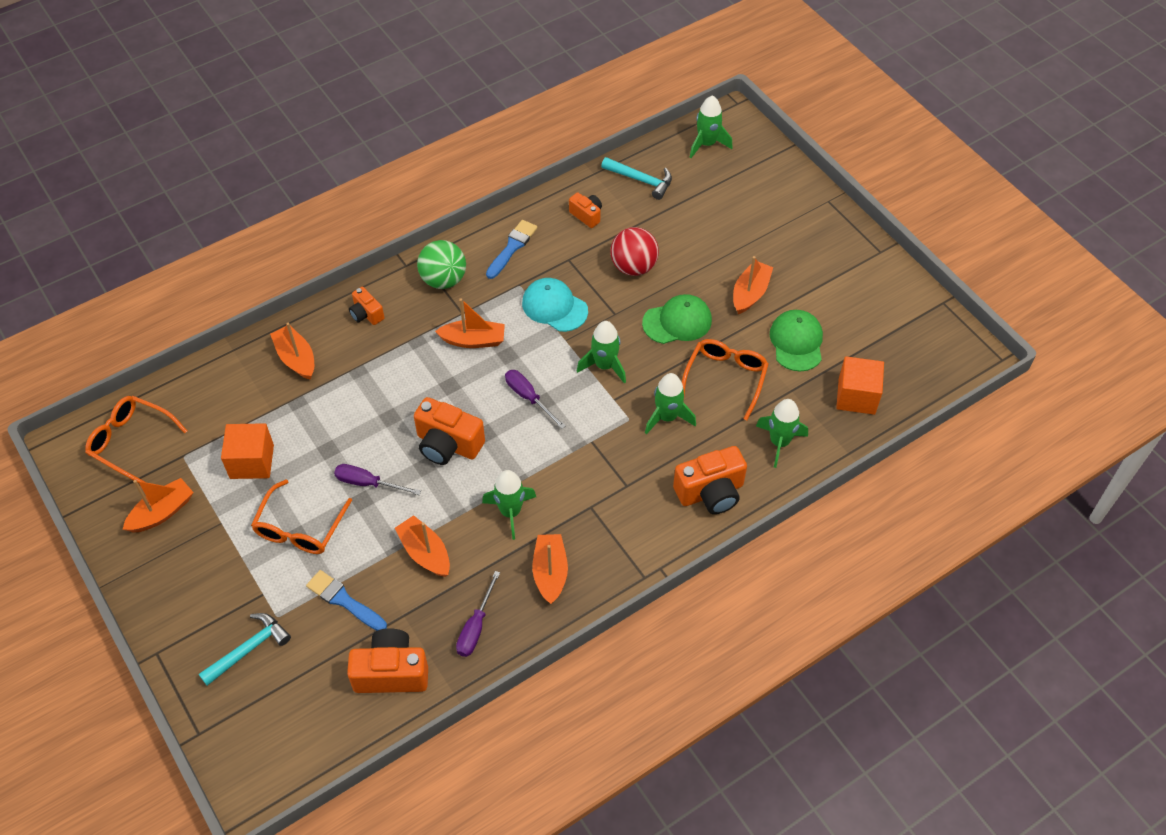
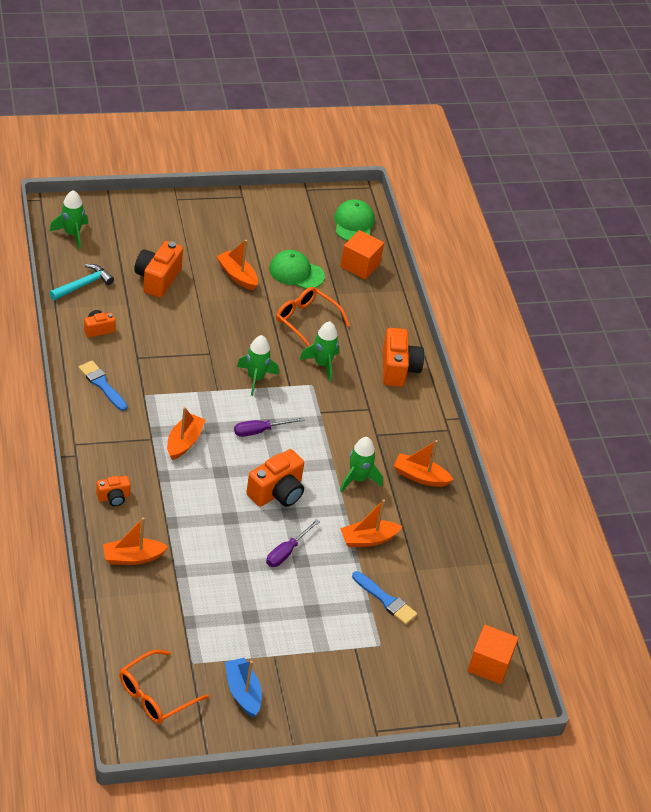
camera: 75 degrees left, 10 degrees down
orange boat [123,478,194,533] -> blue boat [225,658,262,717]
turquoise hammer [199,613,291,686] -> none
orange cube [221,423,274,479] -> orange cube moved to [468,625,518,684]
orange glasses [251,479,352,554] -> none
blue brush [306,570,387,631] -> blue brush turned 105 degrees counterclockwise [352,571,417,625]
orange camera [347,628,428,693] -> orange camera moved to [134,241,183,298]
green ball [417,240,466,289] -> none
purple screwdriver [456,571,500,657] -> none
turquoise cap [522,278,588,332] -> none
red ball [610,227,659,276] -> none
green cap [642,294,712,344] -> green cap moved to [334,199,375,241]
green rocket [756,399,808,468] -> none

